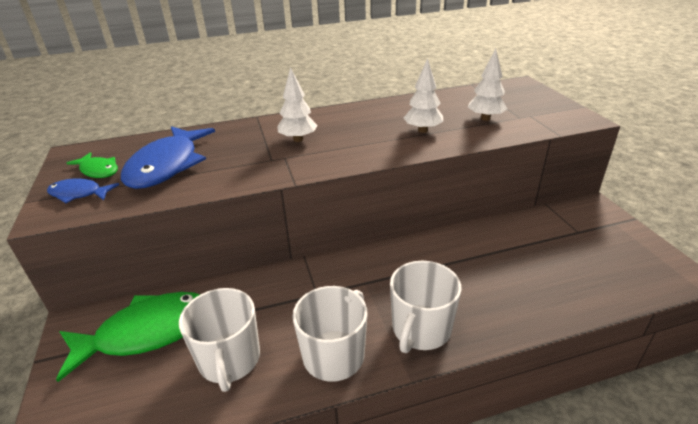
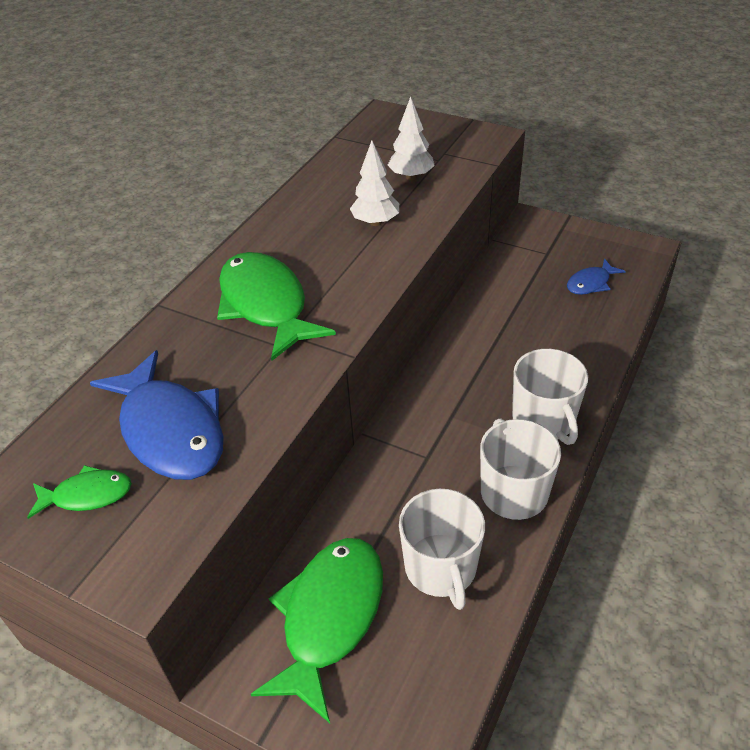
camera: 45 degrees left, 10 degrees up
blue fish [47,178,119,203] -> blue fish moved to [567,258,626,295]
white mug [179,288,260,392] -> white mug turned 45 degrees clockwise [399,489,485,610]
white tree [277,67,318,142] -> green fish [217,252,336,361]

